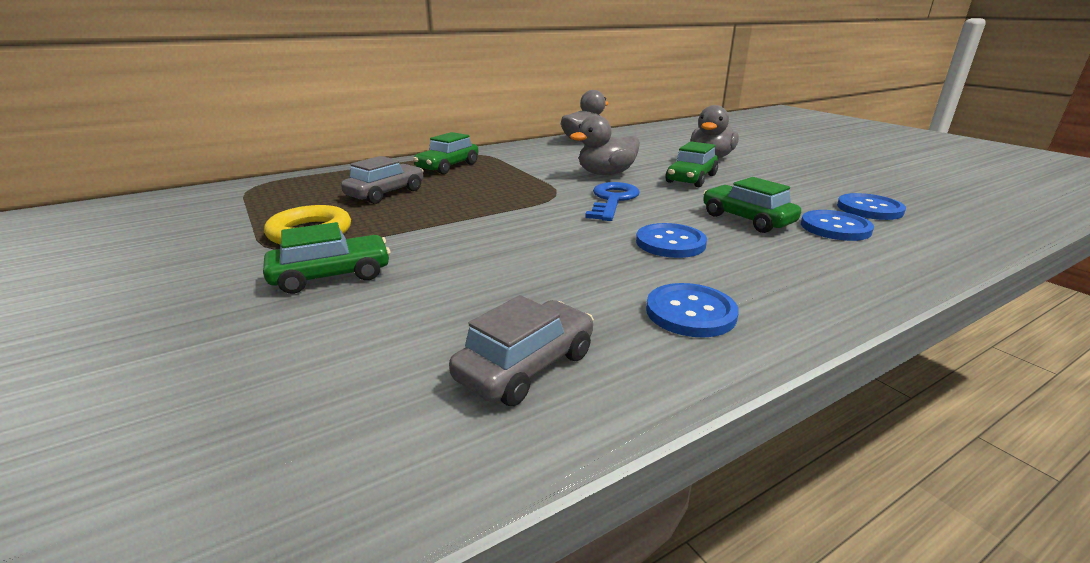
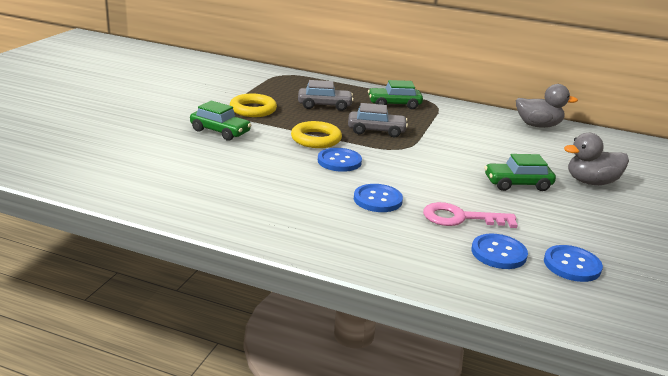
camera: 50 degrees right, 0 degrees up
grey car [449,295,594,406] -> grey car moved to [348,103,408,137]
grey duck [570,115,640,175] -> none
blue key [585,182,640,221] -> none
blue button [646,283,739,338] -> blue button moved to [318,148,362,172]
green car [703,177,801,233] -> pink key [423,202,518,228]
none -> yellow ring [291,121,342,148]

